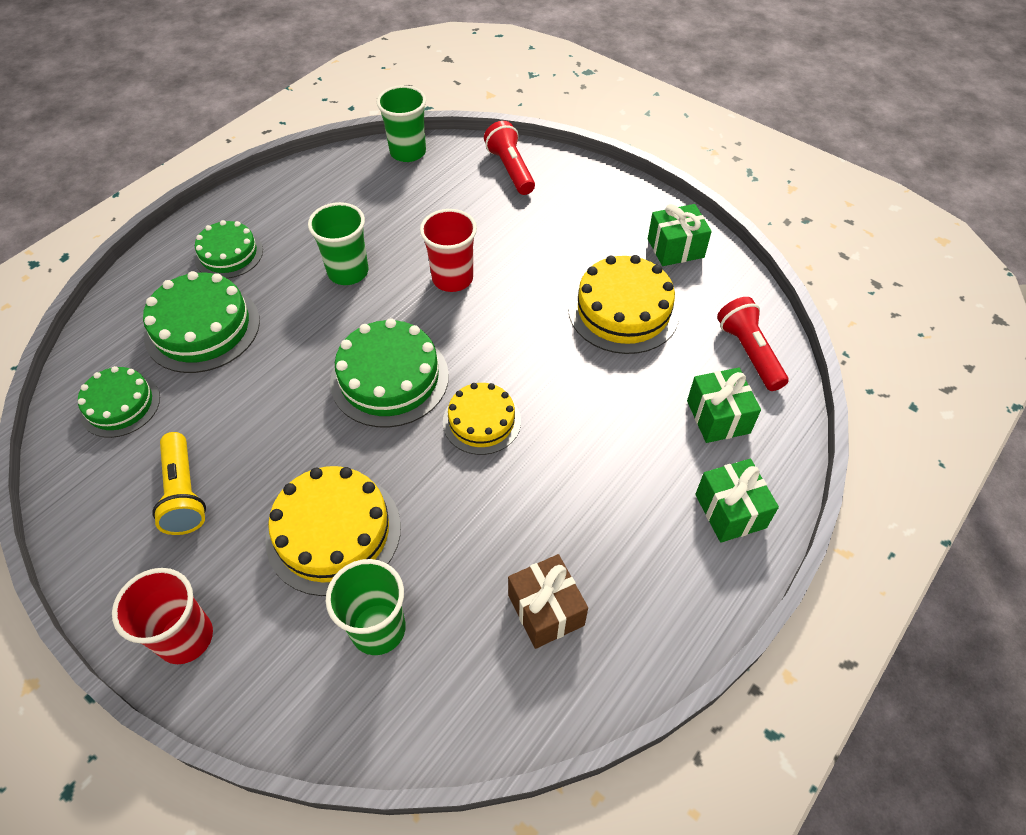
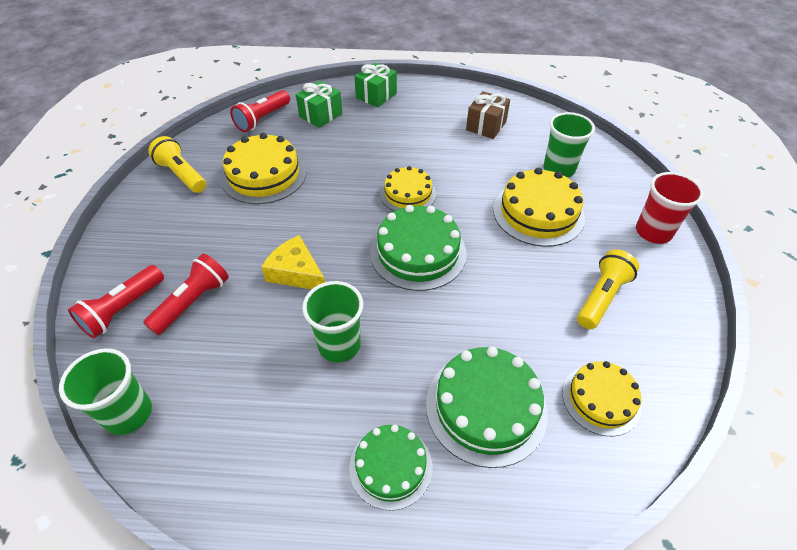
camera: 125 degrees left, 5 degrees down
green cake [78,366,160,438] -> yellow cake [562,361,641,436]
red cup [420,209,477,292] -> yellow cheese [261,235,325,289]
green gift [648,204,712,266] -> yellow flashlight [148,136,206,193]
none -> red flashlight [143,254,229,335]

